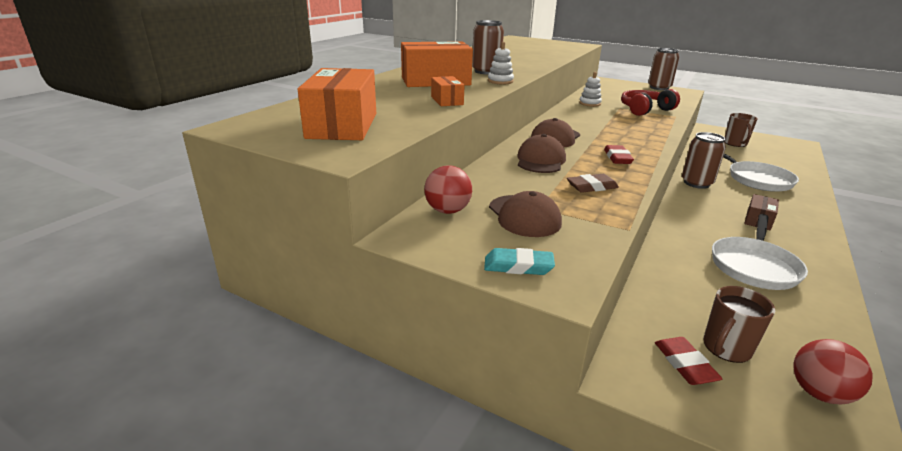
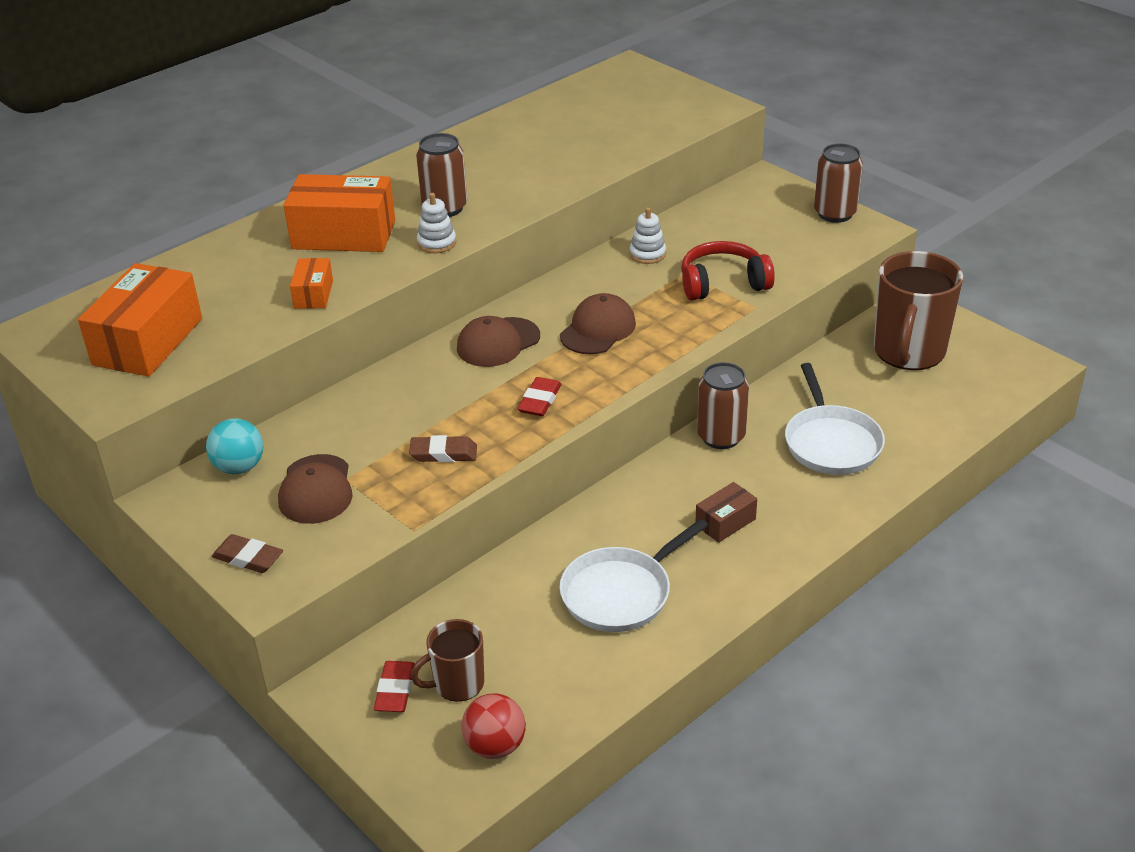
camera: 20 degrees right, 10 degrees up
red ball [424,165,472,214] -> turquoise ball [206,418,263,474]
turquoise eraser [484,248,555,275] -> brown eraser [211,534,283,573]
brown cap [517,134,566,173] -> brown cap moved to [560,293,636,354]
brown mug [725,113,758,147] -> brown mug [874,251,963,370], size x1.84

